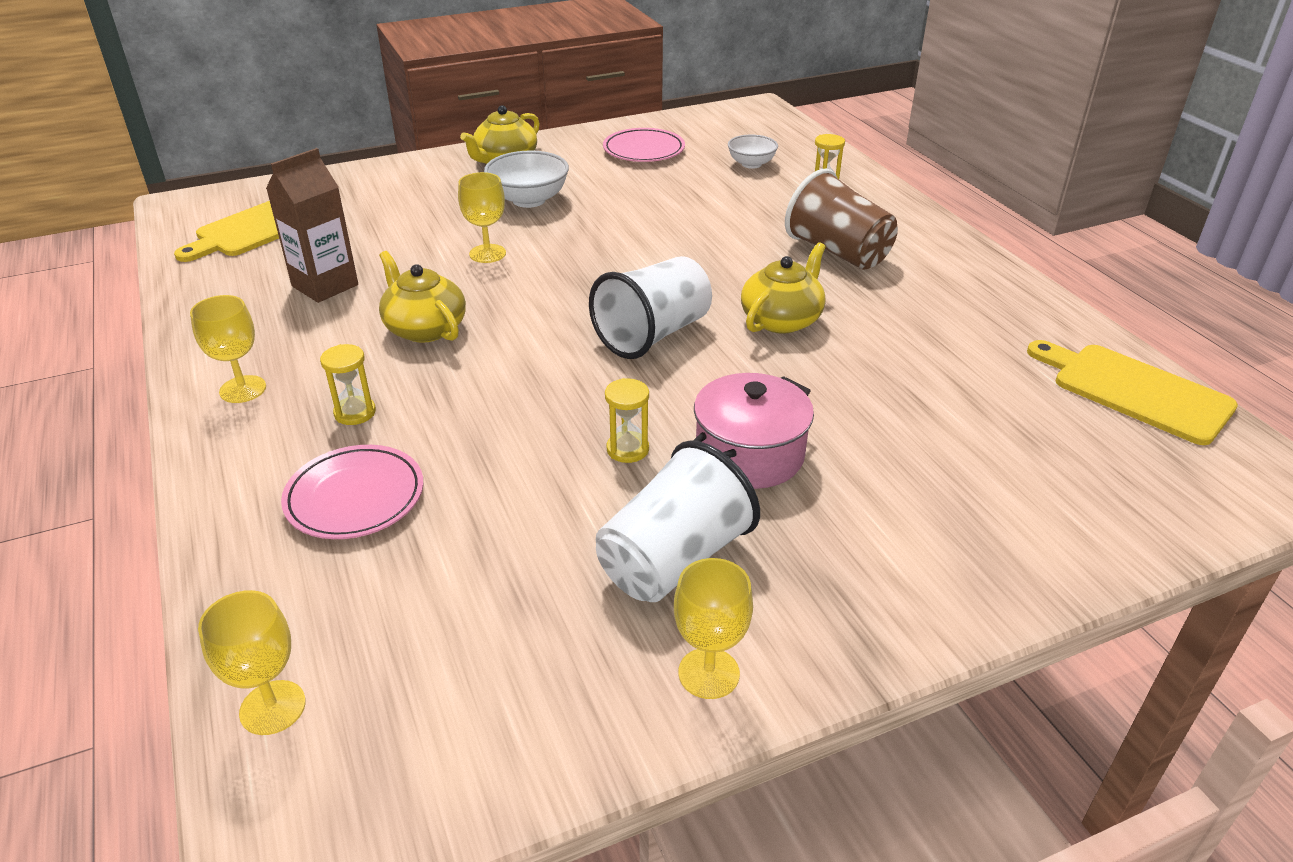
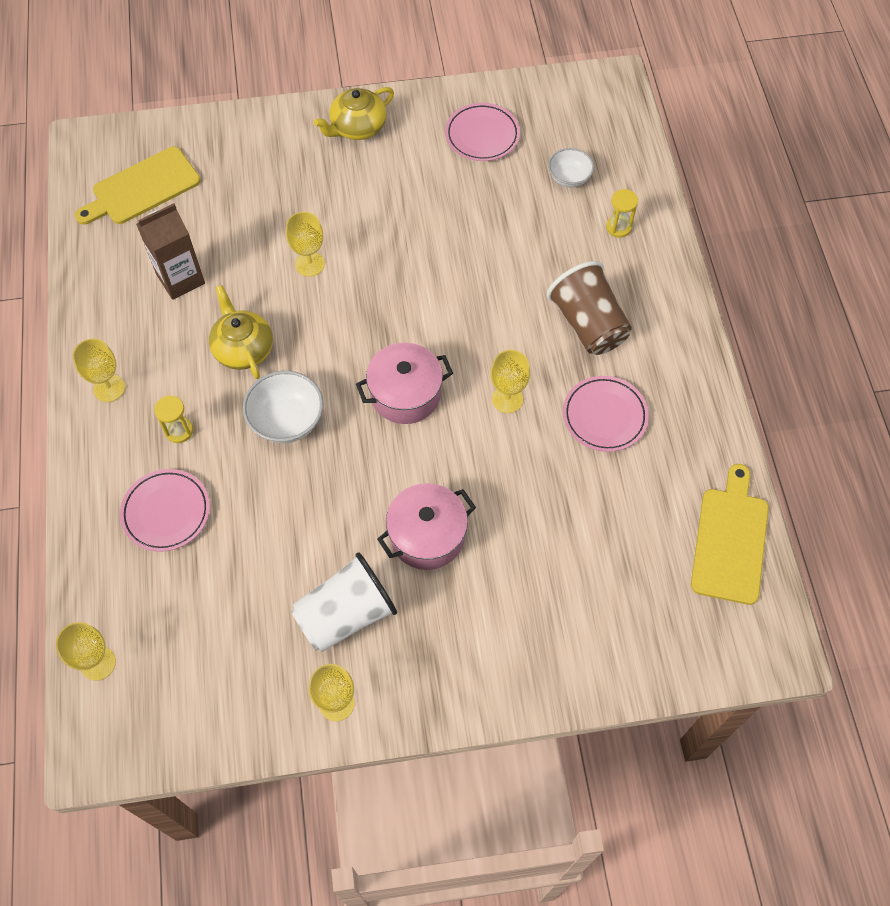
camera: 15 degrees right, 25 degrees up
white bowl [484,150,569,208] -> white bowl moved to [243,371,324,443]
white cup [589,256,712,359] -> pink pot [356,343,453,424]
yellow hourglass [605,378,649,463] -> none
yellow teapot [741,242,826,334] -> yellow goblet [491,350,530,413]
yellow cutting board [1027,340,1238,445] -> yellow cutting board turned 45 degrees clockwise [691,464,769,605]
none -> pink plate [563,376,649,452]

